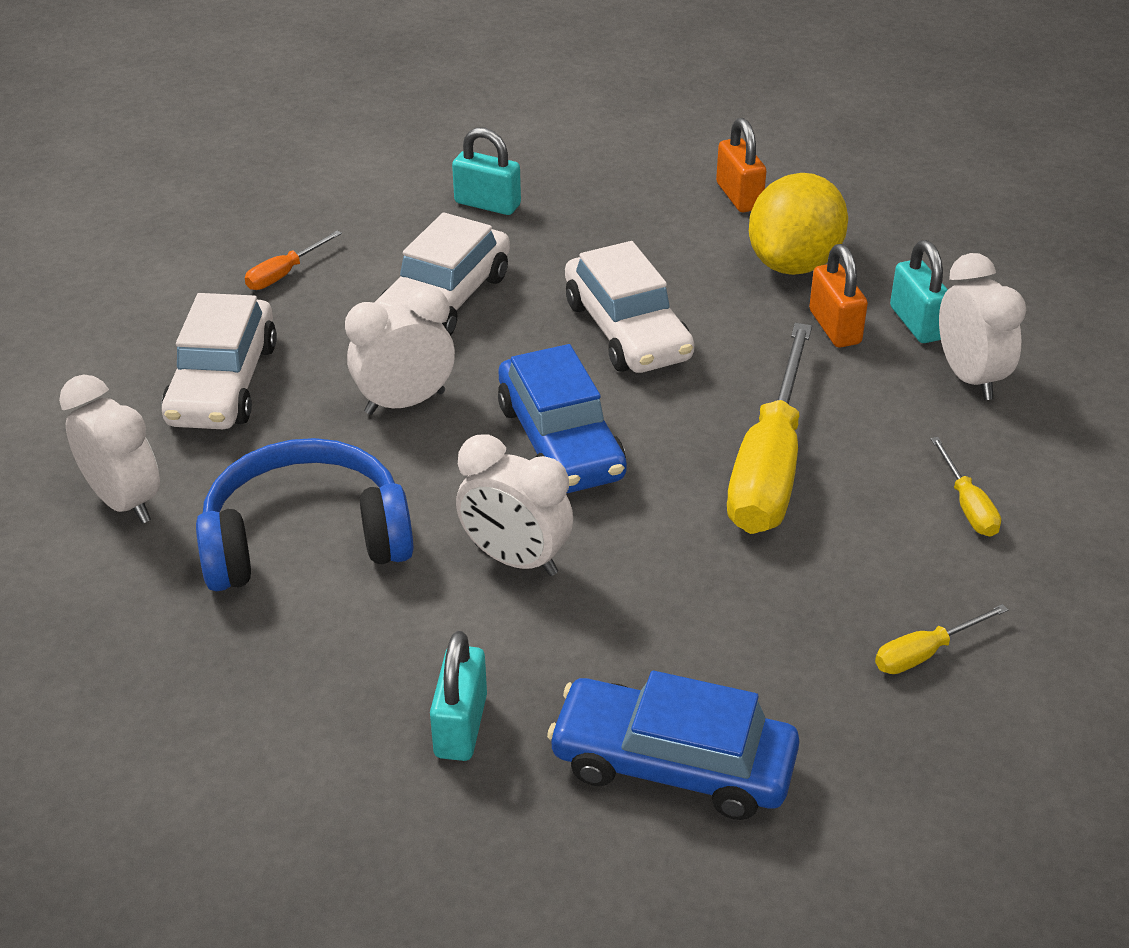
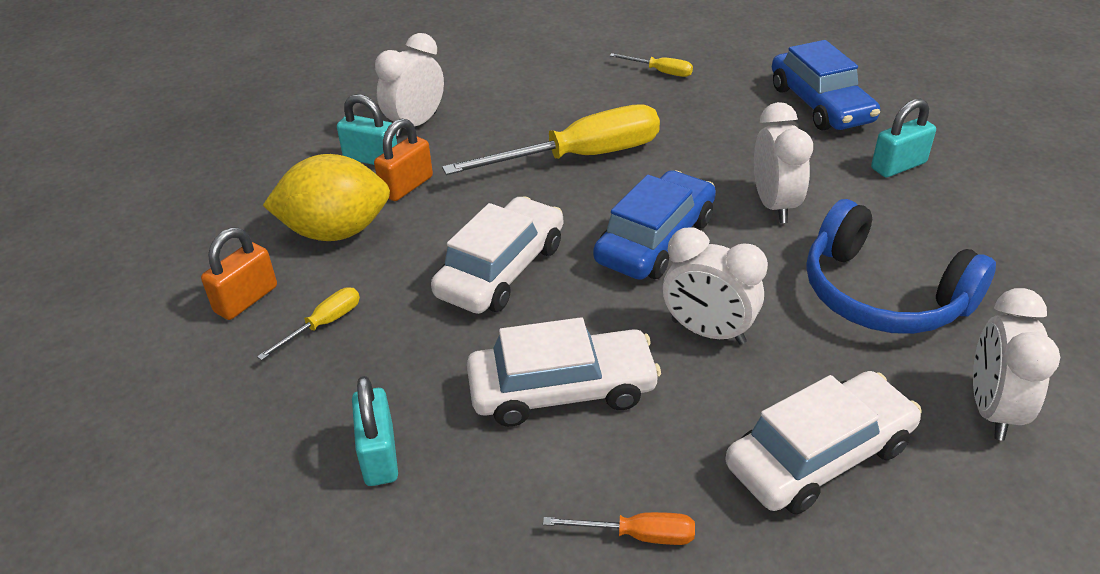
camera: 125 degrees left, 0 degrees up
turquoise padlock [890,240,948,343] -> turquoise padlock turned 75 degrees clockwise [337,94,397,165]
yellow screwdriver [930,437,1001,537] -> yellow screwdriver moved to [257,287,360,360]

